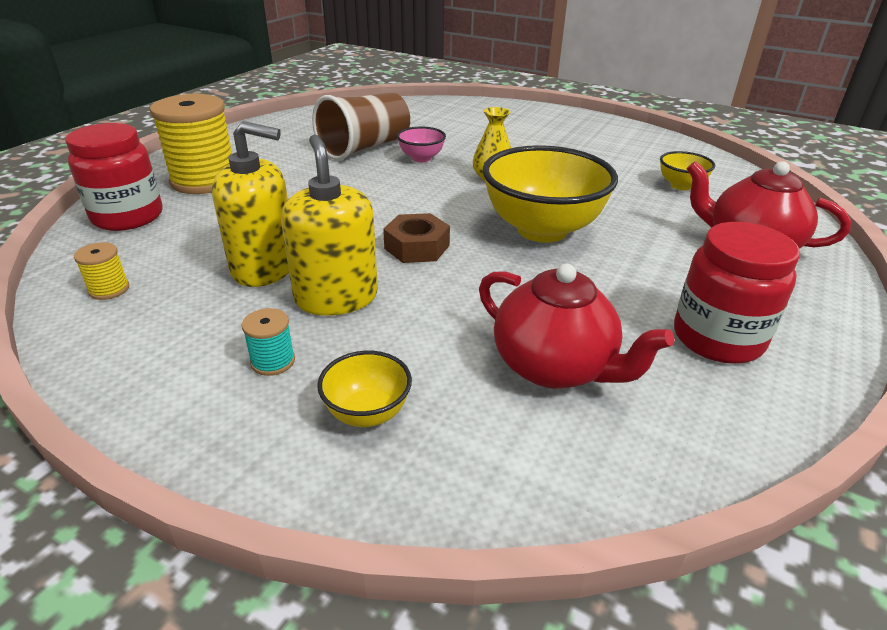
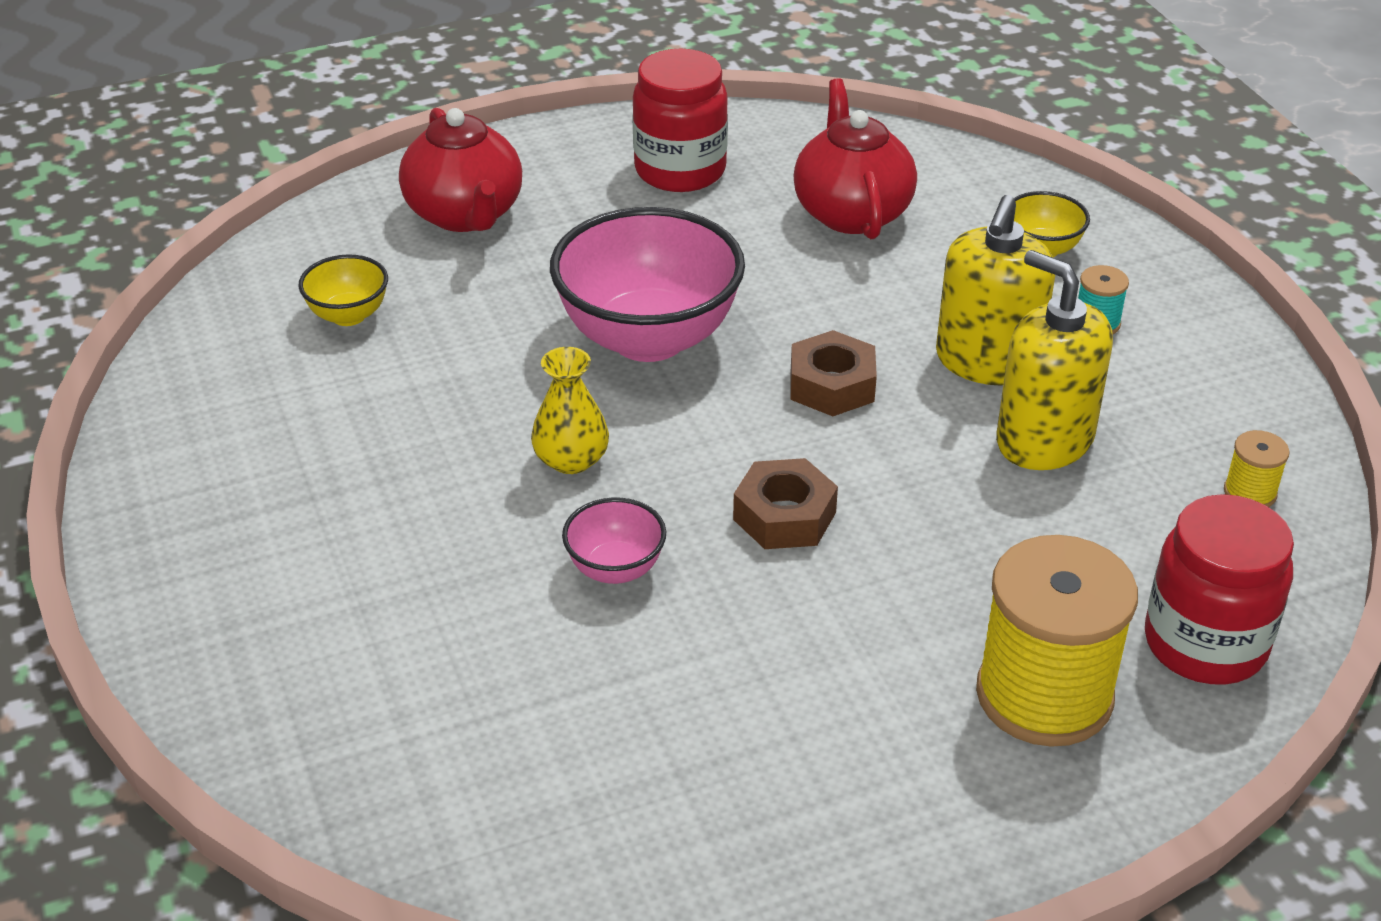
camera: 140 degrees left, 5 degrees up
brown cup [312,93,410,160] -> none
yellow bowl [483,145,618,243] -> pink bowl [550,207,745,362]
none -> brown nut [733,458,838,549]

